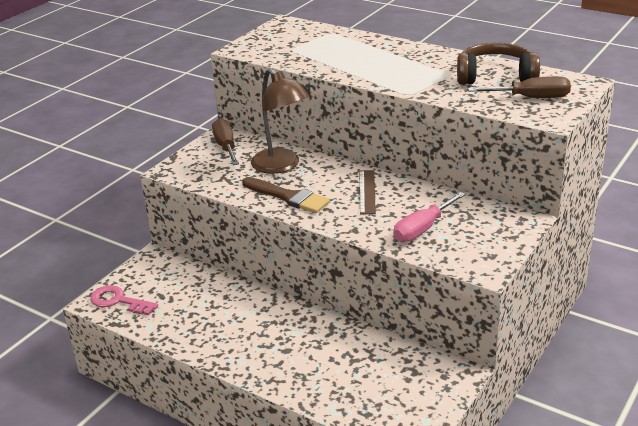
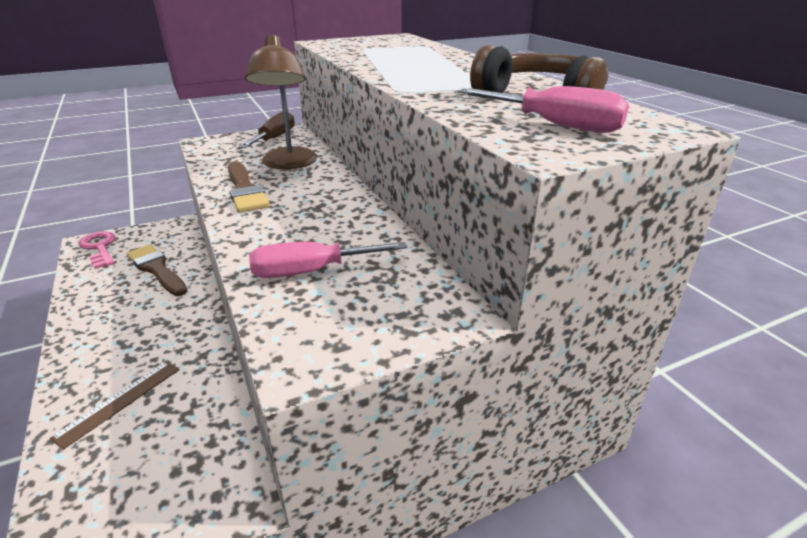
camera: 30 degrees right, 0 degrees up
brown ruler [360,170,376,215] -> brown ruler moved to [50,361,180,450]
brown screwdriver [468,76,571,98] -> pink screwdriver [458,86,629,133]
none -> brown brush [126,244,188,296]

